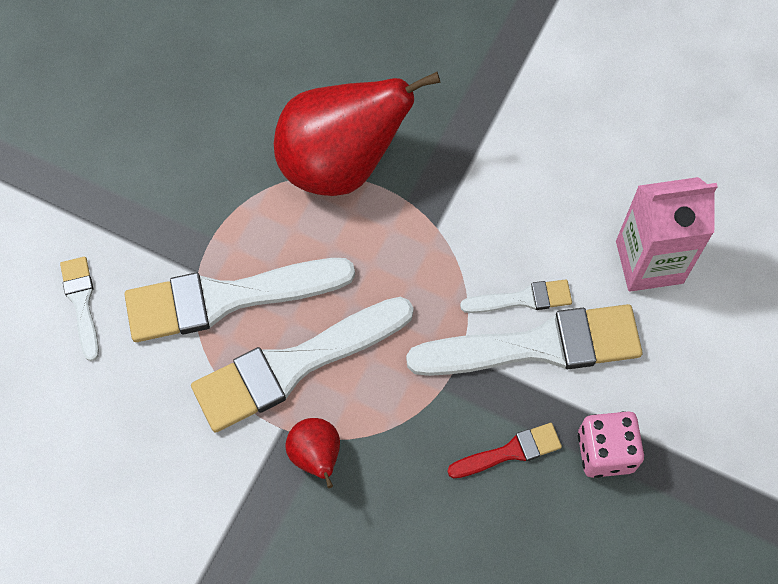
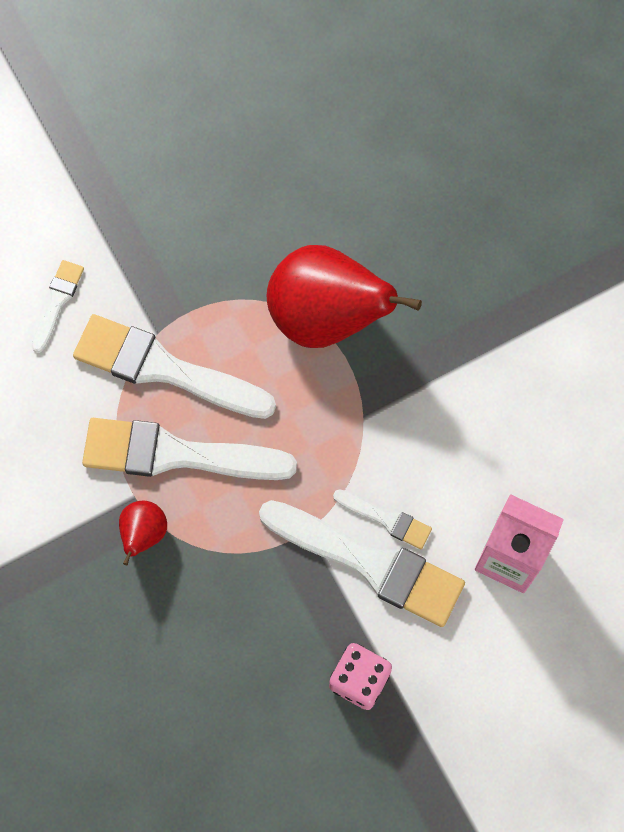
camera: 35 degrees right, 5 degrees up
red brush [447,423,562,478] -> none

